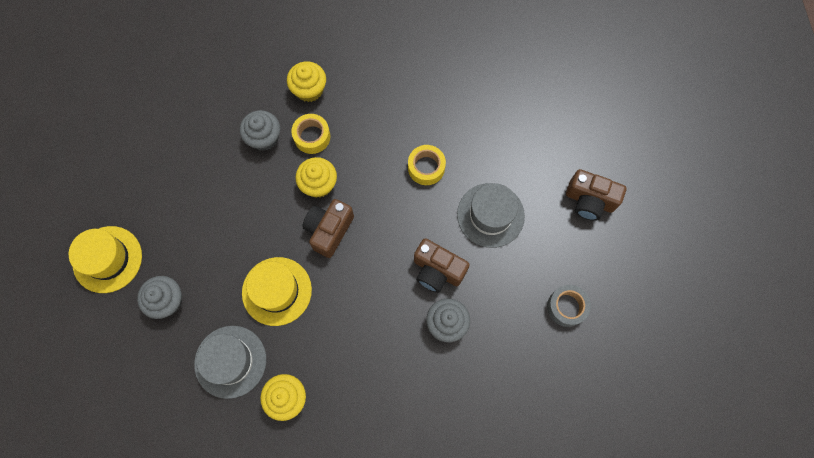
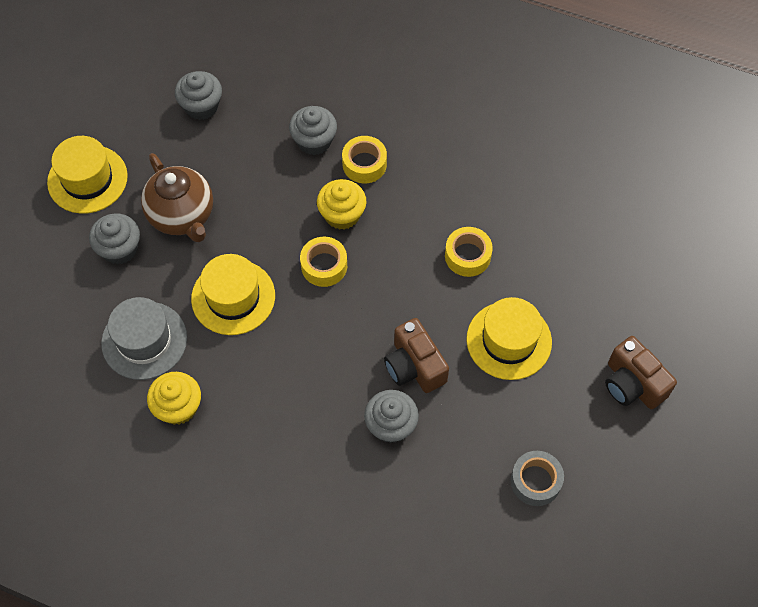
camera: 30 degrees right, 10 degrees down
yellow cupcake [287,61,326,102] -> none
brown camera [302,199,354,258] -> yellow tape [300,237,347,287]
grey hat [457,183,525,248] -> yellow hat [466,297,552,380]
none -> brown teapot [141,153,213,242]
none -> grey cupcake [175,71,222,120]

